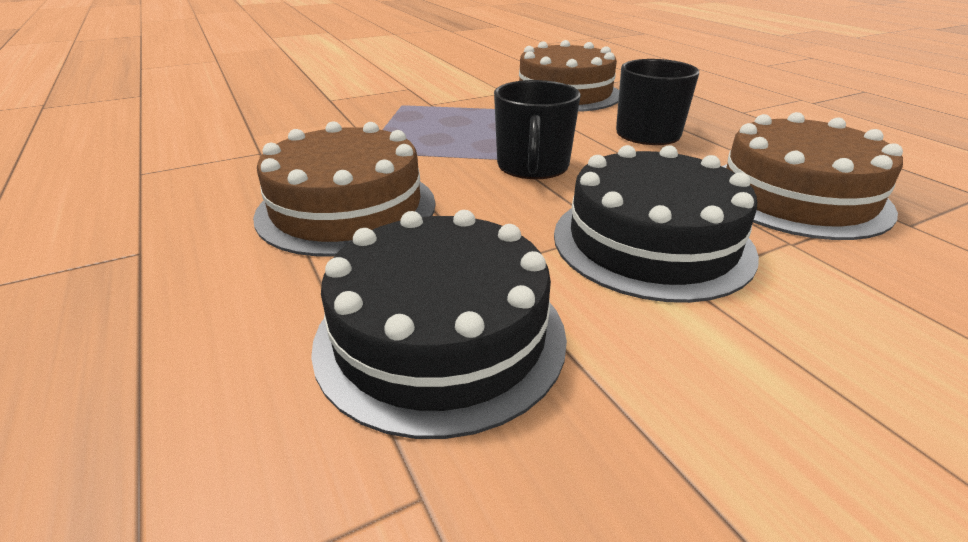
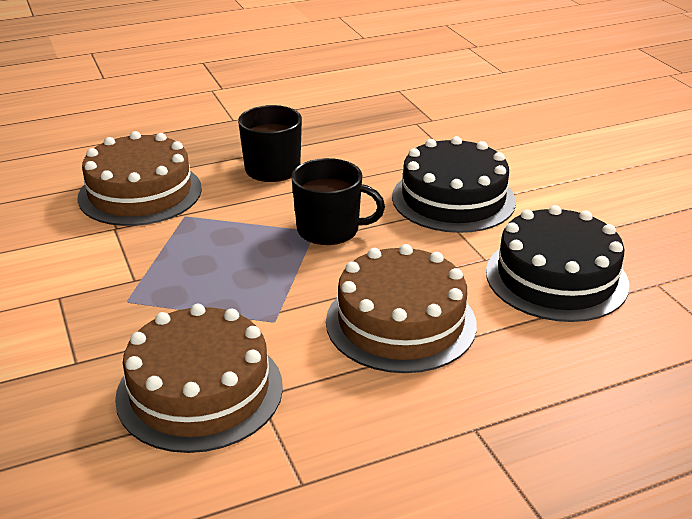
camera: 85 degrees left, 0 degrees up
brown cake [722,112,903,240] -> brown cake moved to [115,304,283,453]

